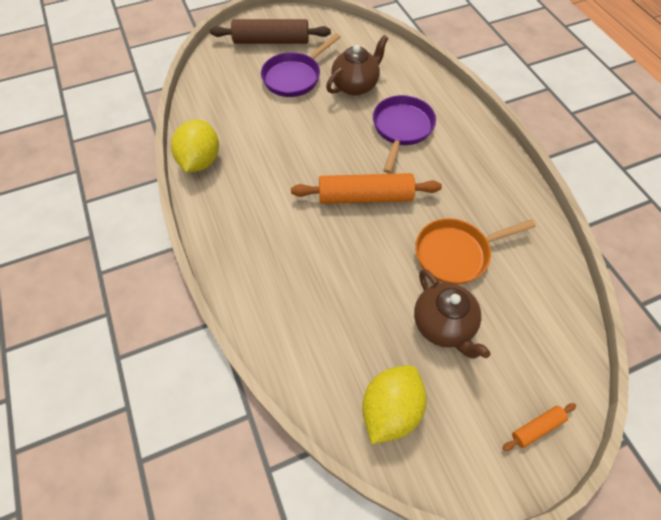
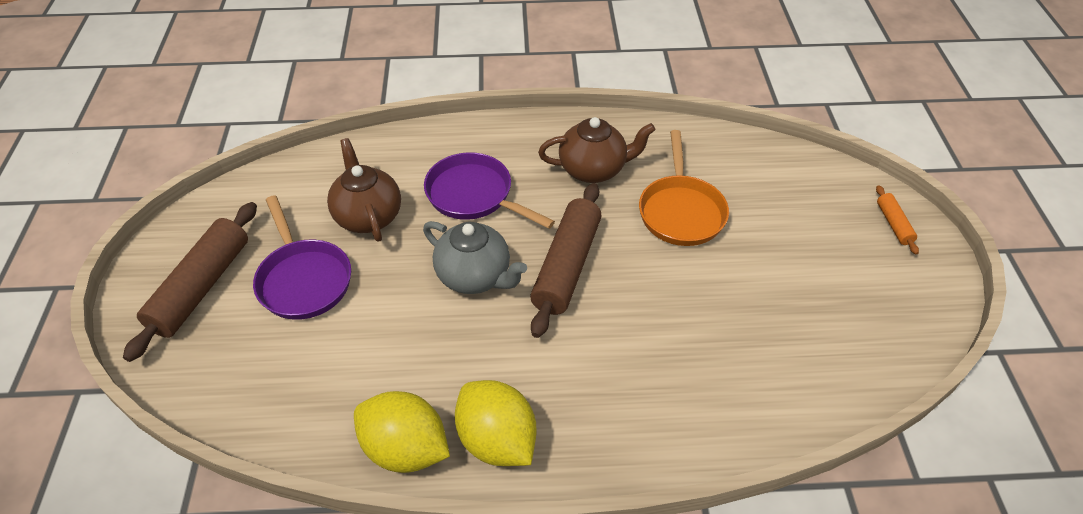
camera: 70 degrees left, 10 degrees down
orange rolling pin [291,173,442,204] -> brown rolling pin [530,183,601,338]
yellow lemon [362,365,427,444] -> yellow lemon moved to [455,380,537,466]
brown teapot [414,269,491,359] -> brown teapot moved to [538,117,656,183]
none -> grey teapot [423,221,527,294]

